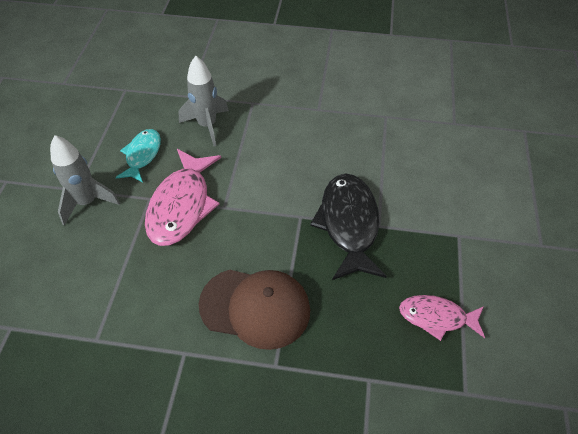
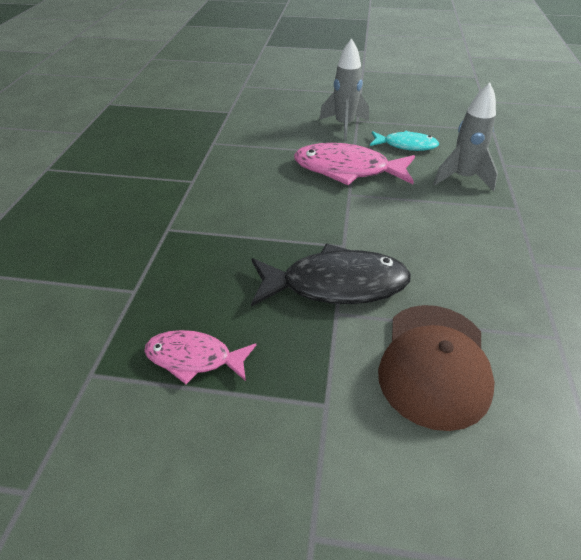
camera: 90 degrees right, 10 degrees down
brown cap [199,270,310,350] -> brown cap moved to [378,305,495,431]
pink fish [399,295,485,341] -> pink fish turned 90 degrees counterclockwise [144,330,256,384]

